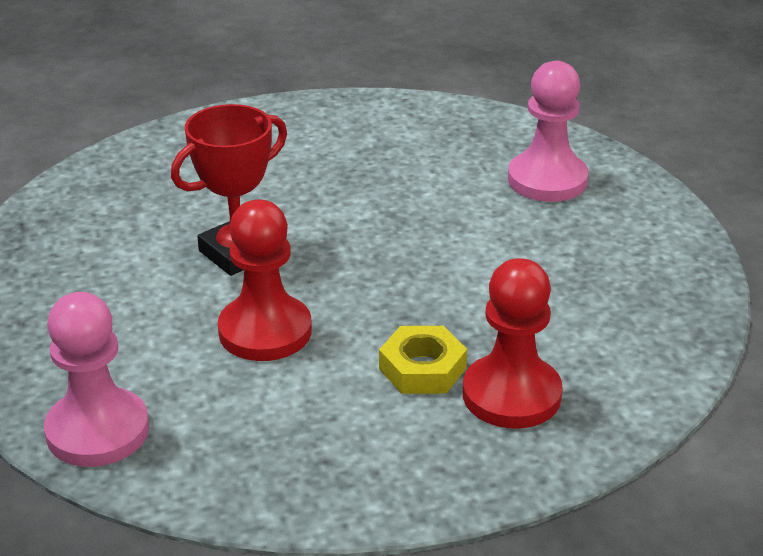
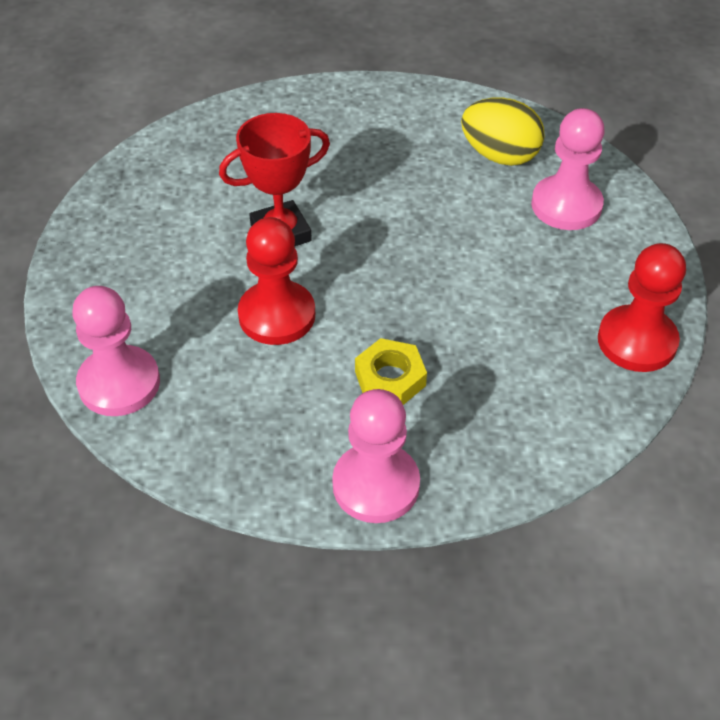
camera: 15 degrees right, 15 degrees up
red pawn [463,258,563,429] -> red pawn moved to [598,243,686,372]
none -> pink pawn [332,389,420,523]
none -> yellow egg [461,98,545,166]

